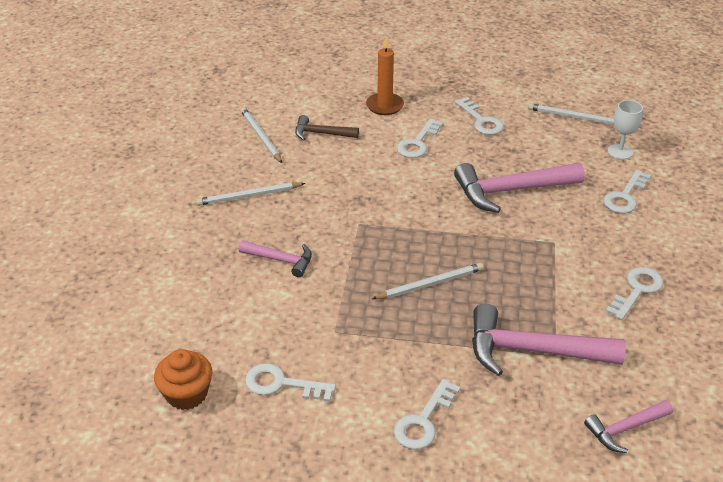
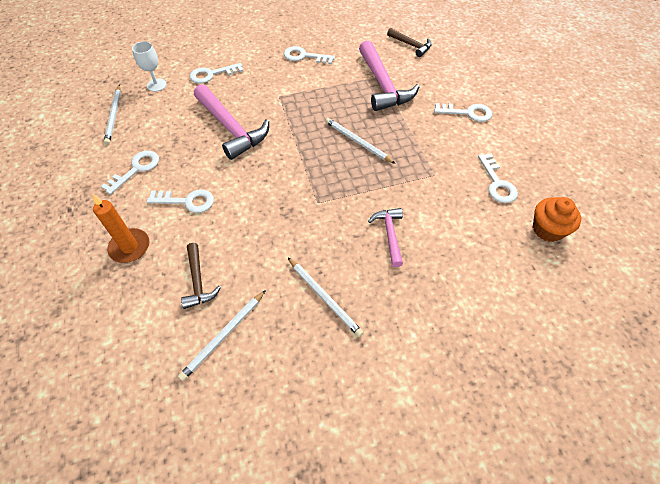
camera: 115 degrees left, 15 degrees up
pink hammer [584,400,673,453] -> brown hammer [387,28,432,57]
white key [604,170,651,213] -> white key turned 150 degrees clockwise [190,63,243,84]

